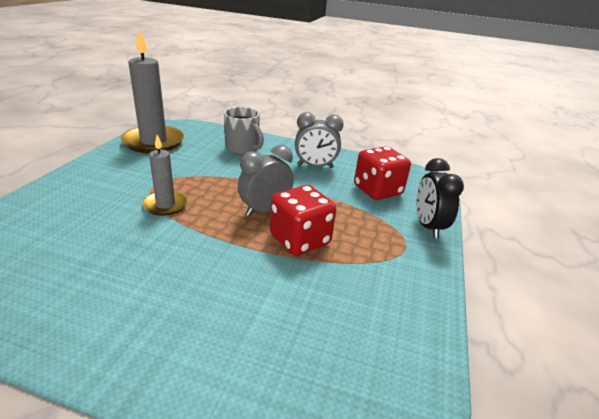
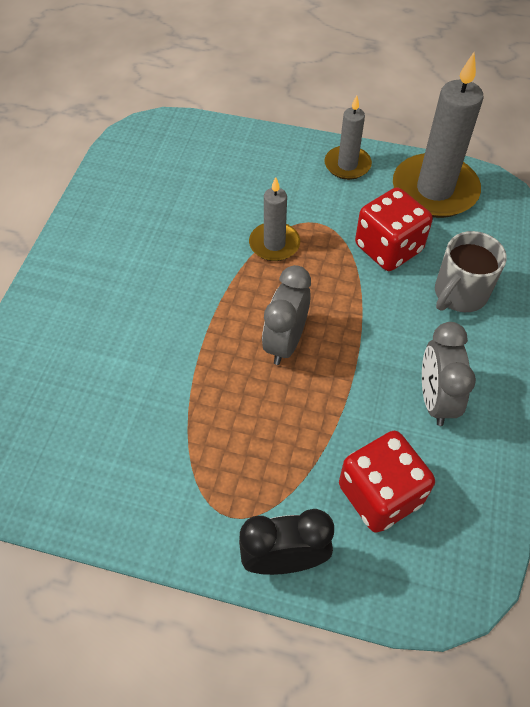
camera: 90 degrees right, 25 degrees up
grey clock [238,145,294,216] -> grey clock turned 120 degrees counterclockwise [262,265,311,365]
red dice [270,185,336,256] -> red dice moved to [355,187,433,271]
none -> grey candle [325,95,372,180]

